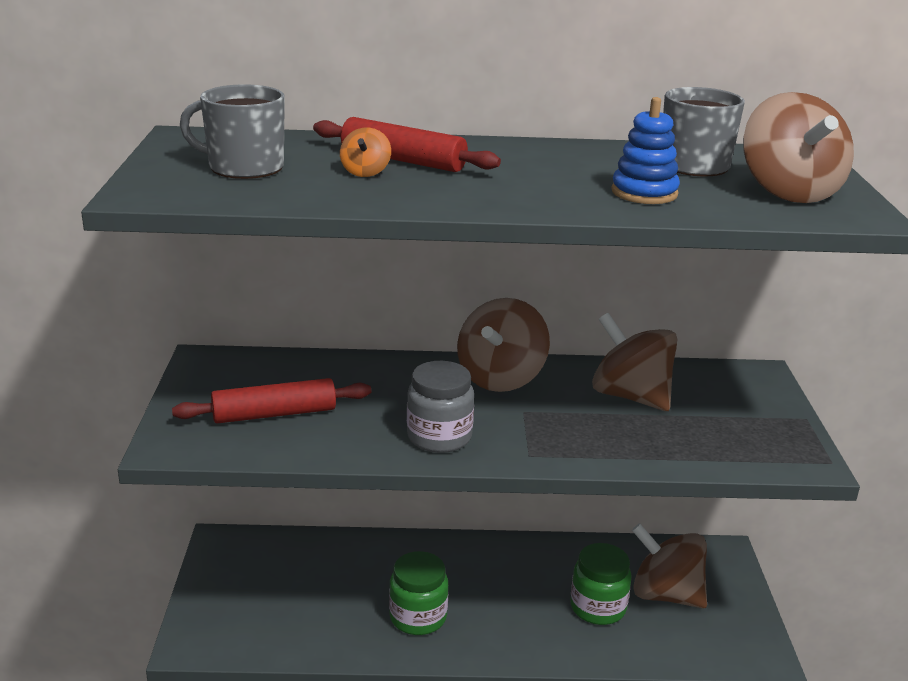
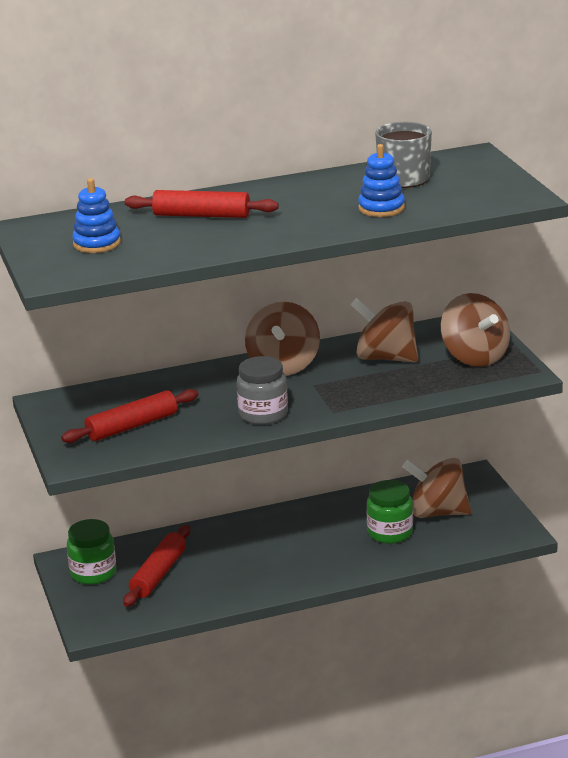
camera: 15 degrees left, 0 degrees up
grey mug [180,84,285,179] -> blue stacking toy [72,178,121,253]
orange spinning top [340,127,391,177] -> none
green jar [389,551,448,635] -> green jar moved to [67,519,116,585]
brown spinning top [743,92,854,203] -> brown spinning top moved to [441,293,510,367]
none -> red rolling pin [123,525,190,607]

